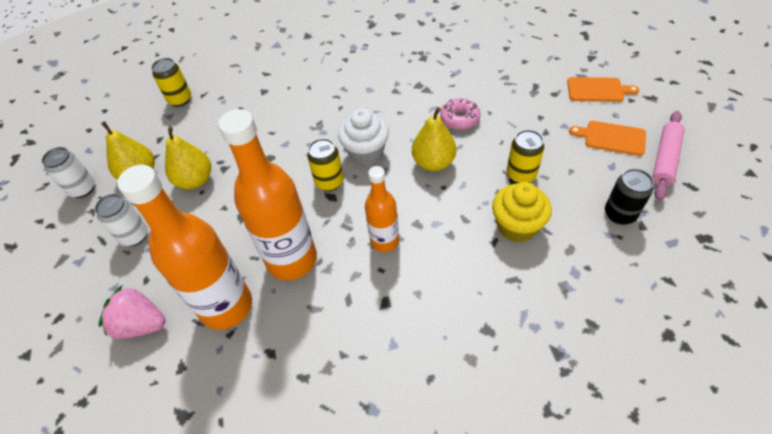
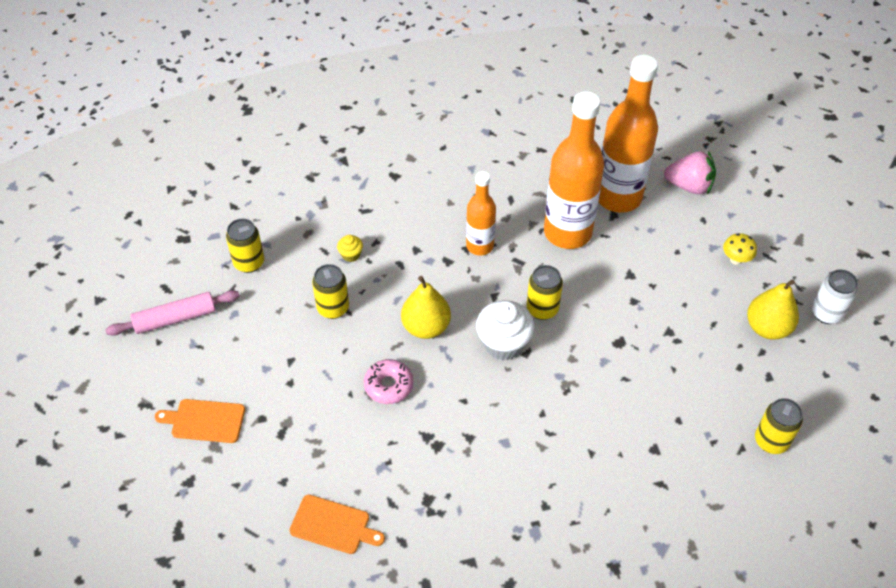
camera: 175 degrees right, 0 degrees up
white can [95,194,148,246] -> yellow mushroom [723,233,757,265]
yellow pear [165,127,211,189] -> none
yellow cupcake [492,182,552,242] -> yellow cupcake [337,235,363,262], size x0.47
orange cutting board [569,121,646,156] -> orange cutting board moved to [290,495,385,554]
black can [605,168,654,225] -> yellow can [226,219,264,273]
pink rolling pin [652,111,685,201] -> pink rolling pin turned 45 degrees clockwise [105,290,240,336]

